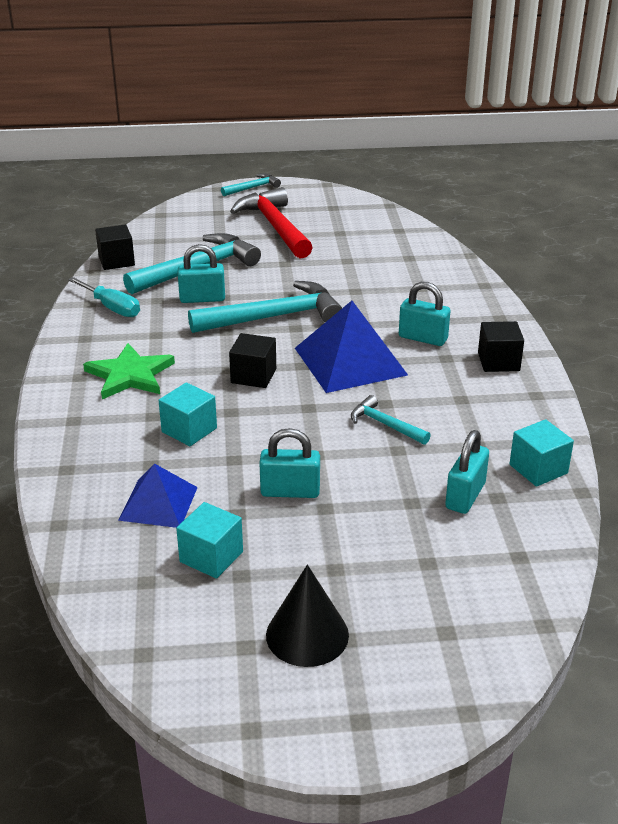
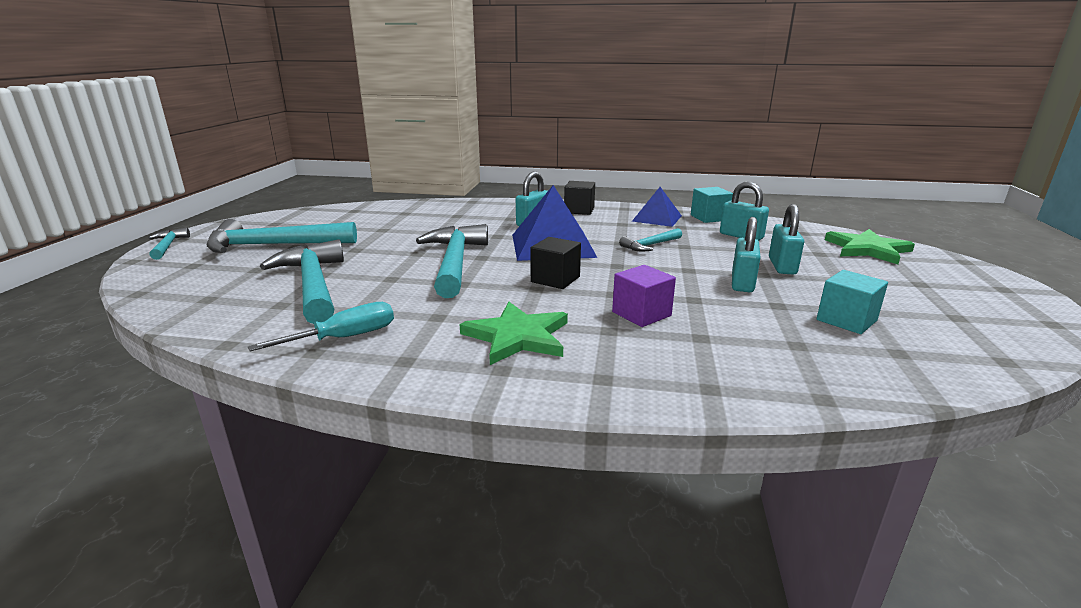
camera: 75 degrees left, 10 degrees down
black cube [95,224,135,270] -> none
blue pyramid [118,463,198,528] -> blue pyramid moved to [632,187,682,227]
turquoise cube [158,382,217,446] -> purple cube [612,265,676,327]
turquoise padlock [178,244,225,303] -> turquoise padlock moved to [769,204,804,275]
red hammer [230,187,313,258] -> turquoise hammer [206,219,357,253]
black cone [266,565,349,667] -> none
none -> green star [825,229,915,264]

